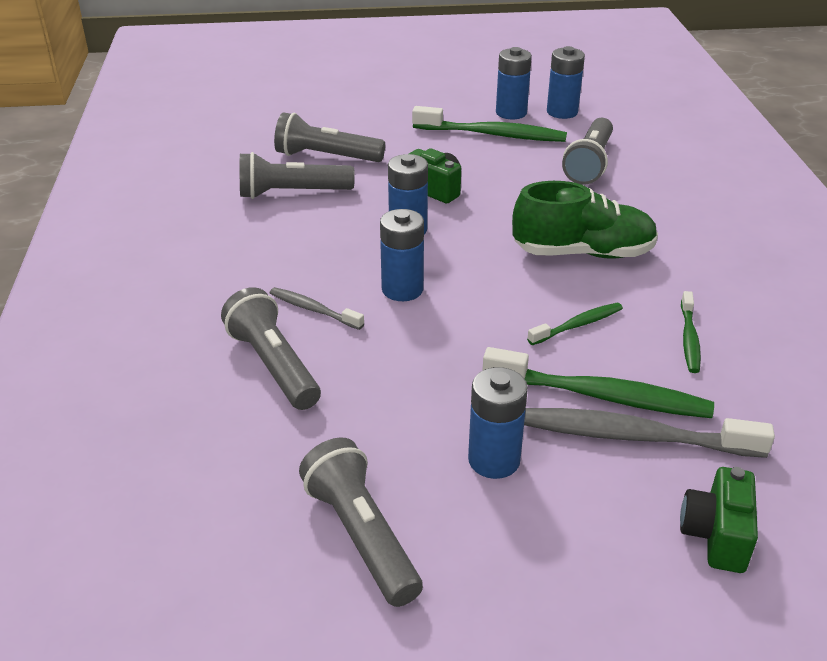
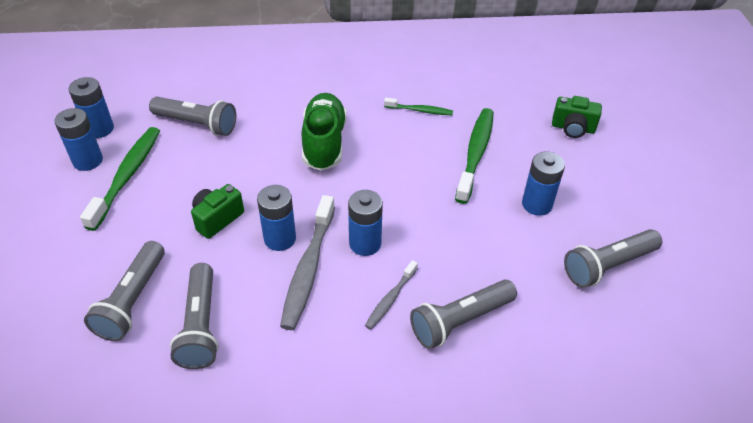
camera: 90 degrees left, 10 degrees up
grey toothbrush [524,408,775,458] -> grey toothbrush moved to [280,195,335,330]
green toothbrush [527,303,623,345] -> none

